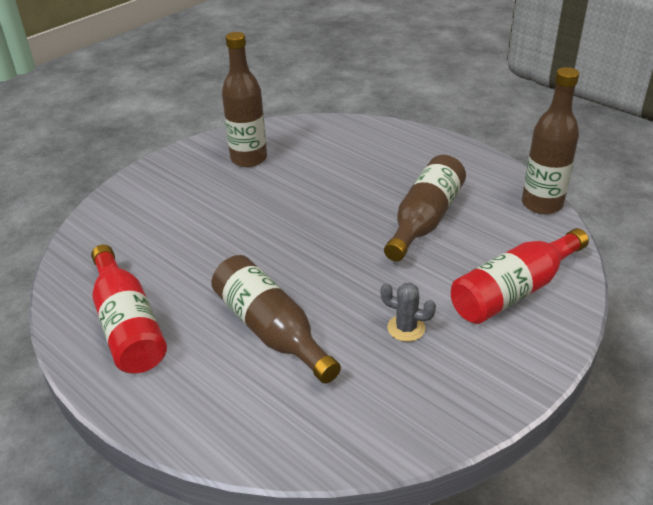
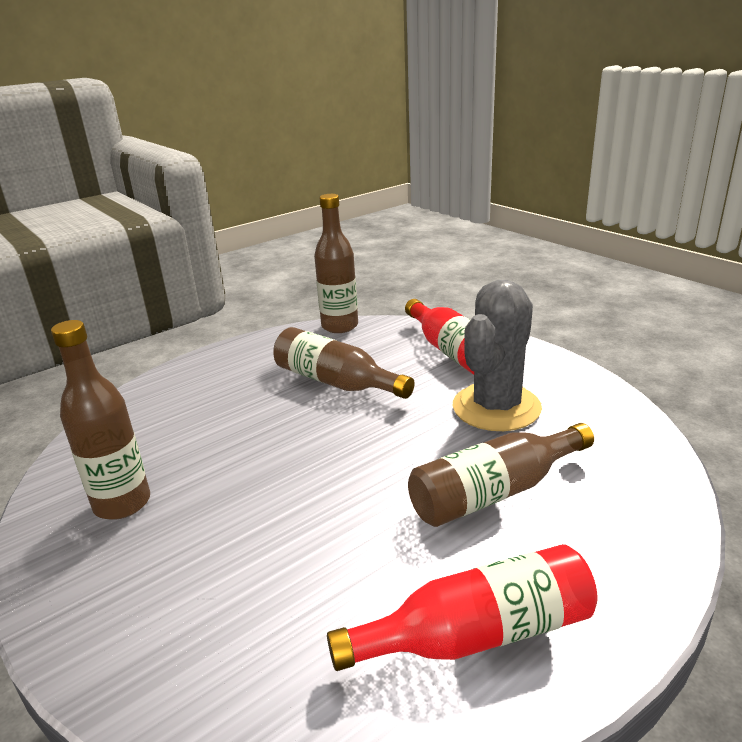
camera: 80 degrees left, 10 degrees down
grey cactus [380,283,436,342] -> grey cactus [453,280,542,431], size x2.41

